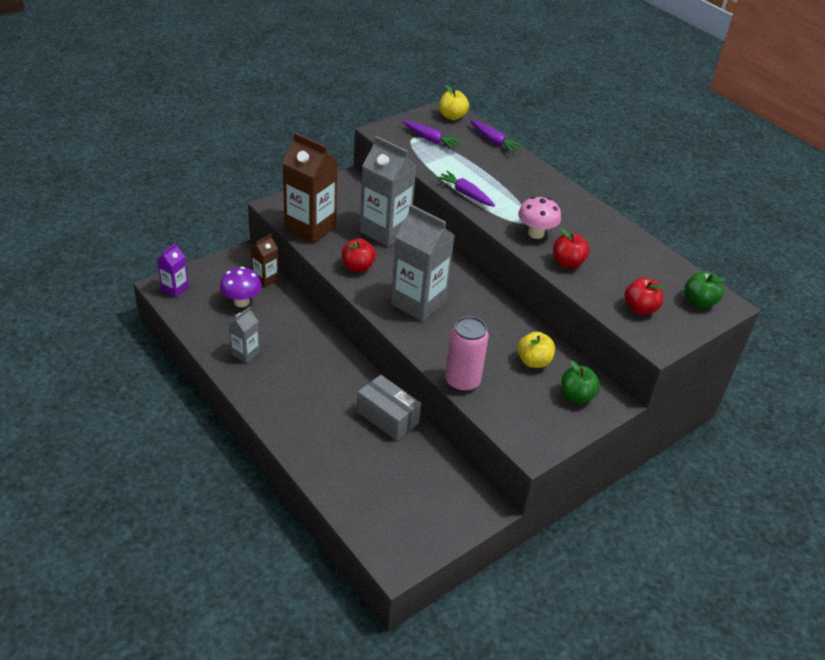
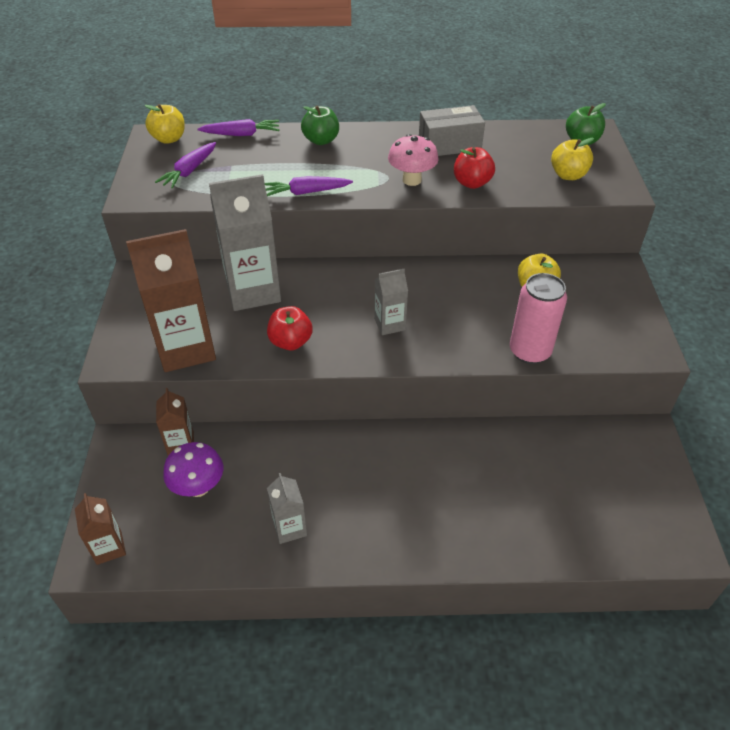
camera: 50 degrees left, 5 degrees up
purple carton [157,243,189,297] -> brown carton [75,493,126,565]
grey box [357,375,421,441] -> grey box moved to [419,105,485,156]
grey carton [391,204,455,322] -> grey carton [374,269,408,335], size x0.51
purple carrot [403,121,462,149] -> purple carrot turned 135 degrees clockwise [155,142,216,188]
green apple [561,360,600,404] -> green apple moved to [301,105,339,145]
red apple [624,277,663,314] -> yellow apple [551,138,594,180]

